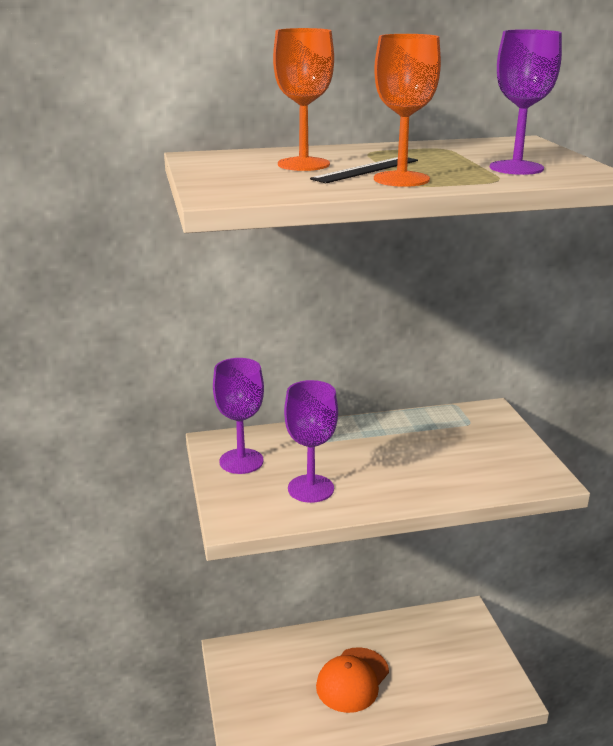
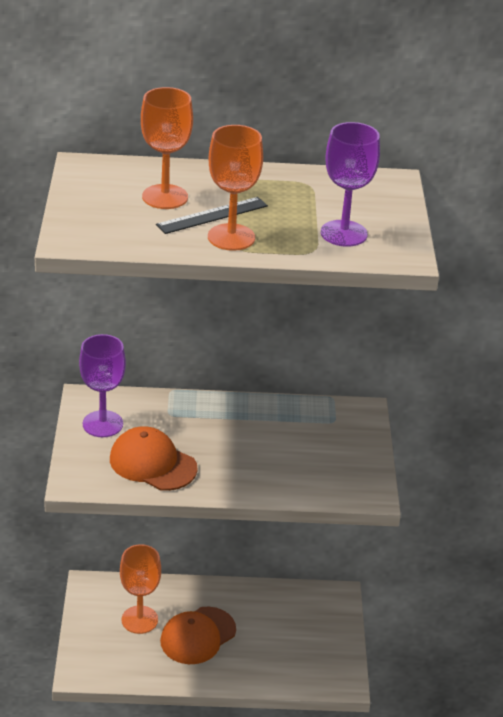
camera: 10 degrees right, 10 degrees up
purple goblet [284,380,338,503] -> orange cap [110,426,198,491]
none -> orange goblet [120,544,161,634]

